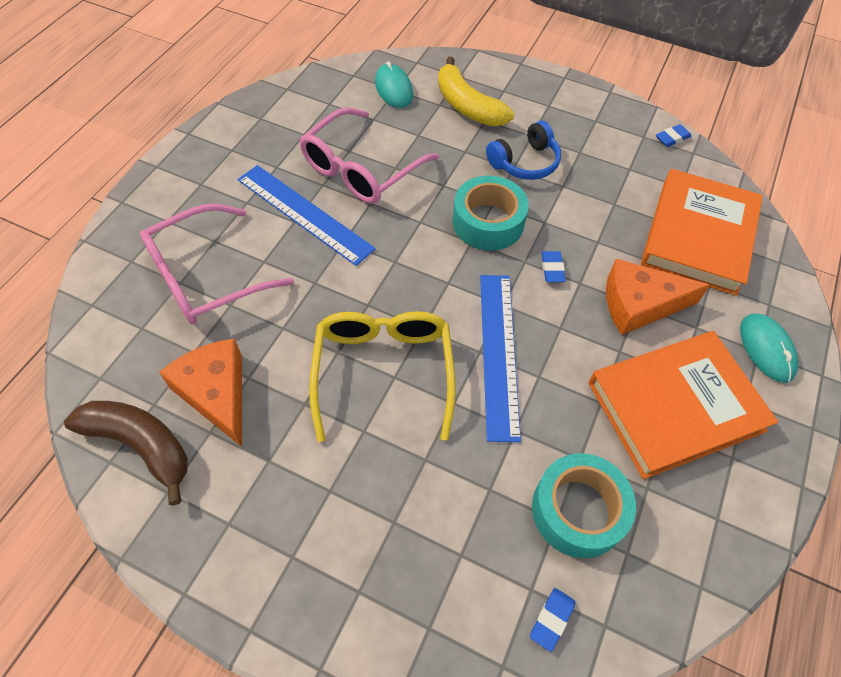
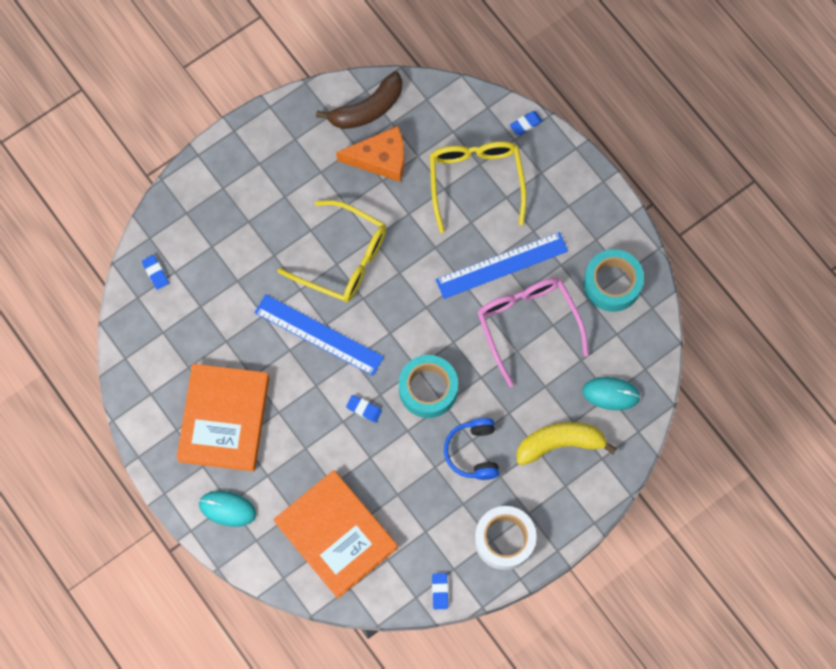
camera: 120 degrees right, 15 degrees up
pink glasses [140,203,294,324] -> yellow glasses [430,141,527,233]
turquoise tape [532,453,636,558] -> turquoise tape moved to [583,249,644,312]
orange cheese [606,259,710,335] -> none
none -> white tape [475,506,537,570]
none -> blue eraser [510,111,543,135]

